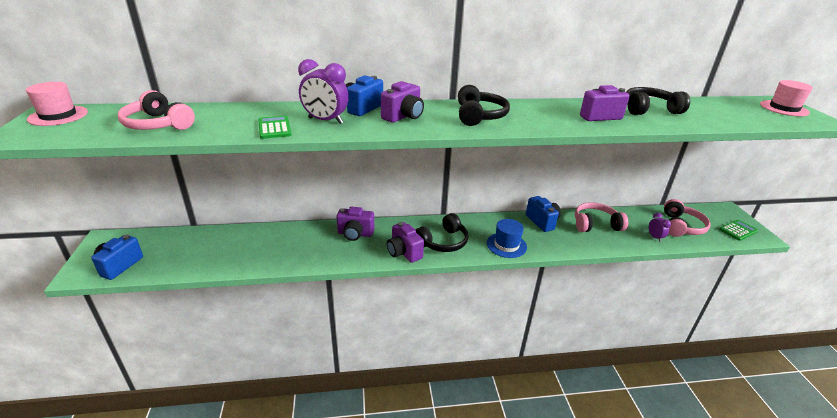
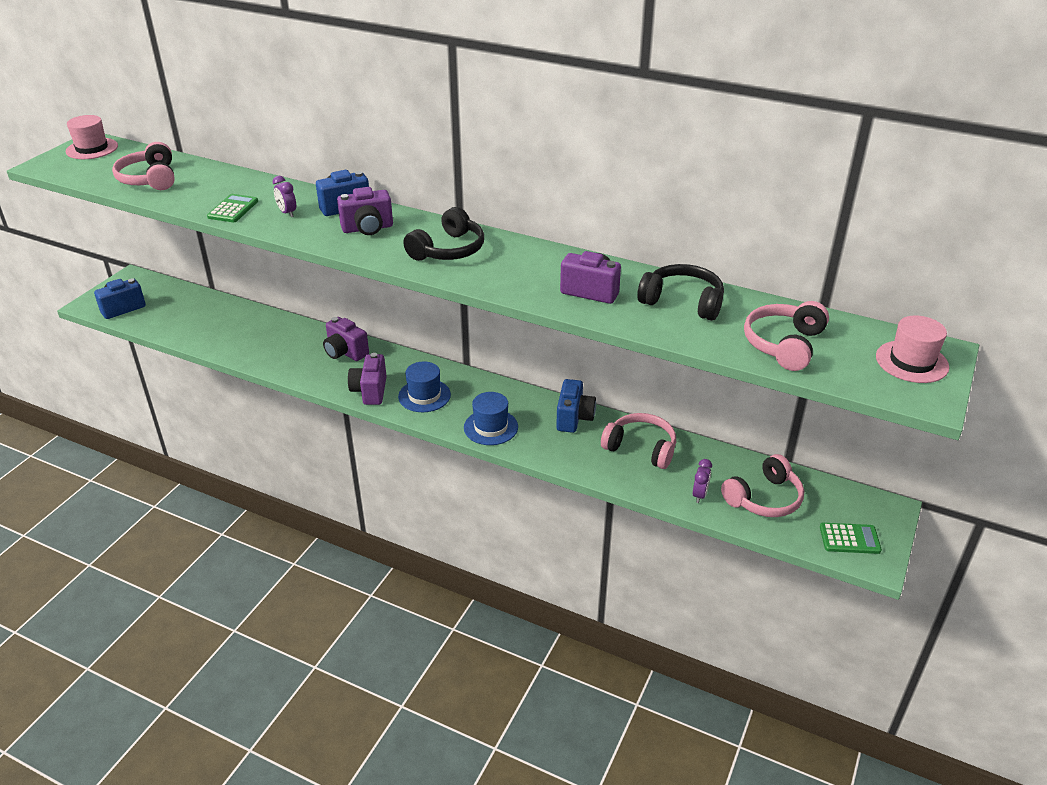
camera: 35 degrees right, 5 degrees up
purple clock [298,59,349,124] -> purple clock [273,176,296,217], size x0.55
black headphones [415,213,469,252] -> blue hat [398,361,451,412]
none -> pink headphones [744,301,829,371]

